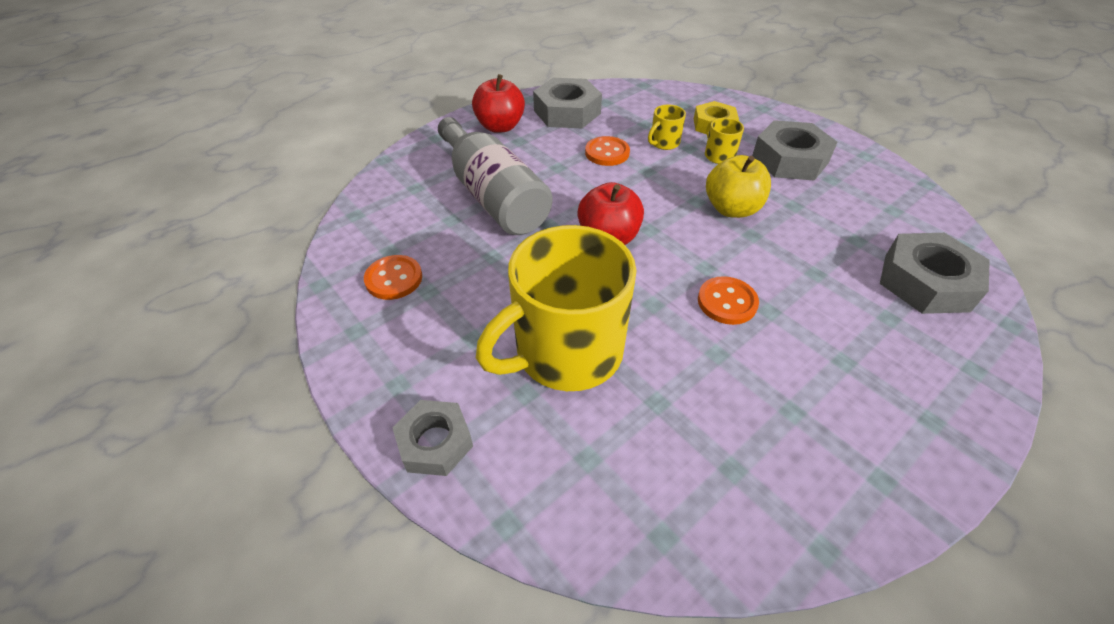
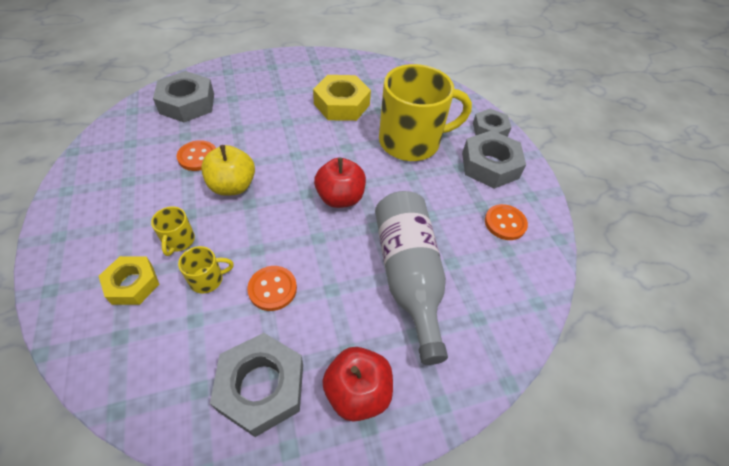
camera: 160 degrees left, 5 degrees up
orange button [698,276,759,325] -> orange button moved to [176,140,216,171]
grey nut [752,120,838,181] -> grey nut moved to [462,130,526,189]
none -> yellow nut [313,75,371,121]

